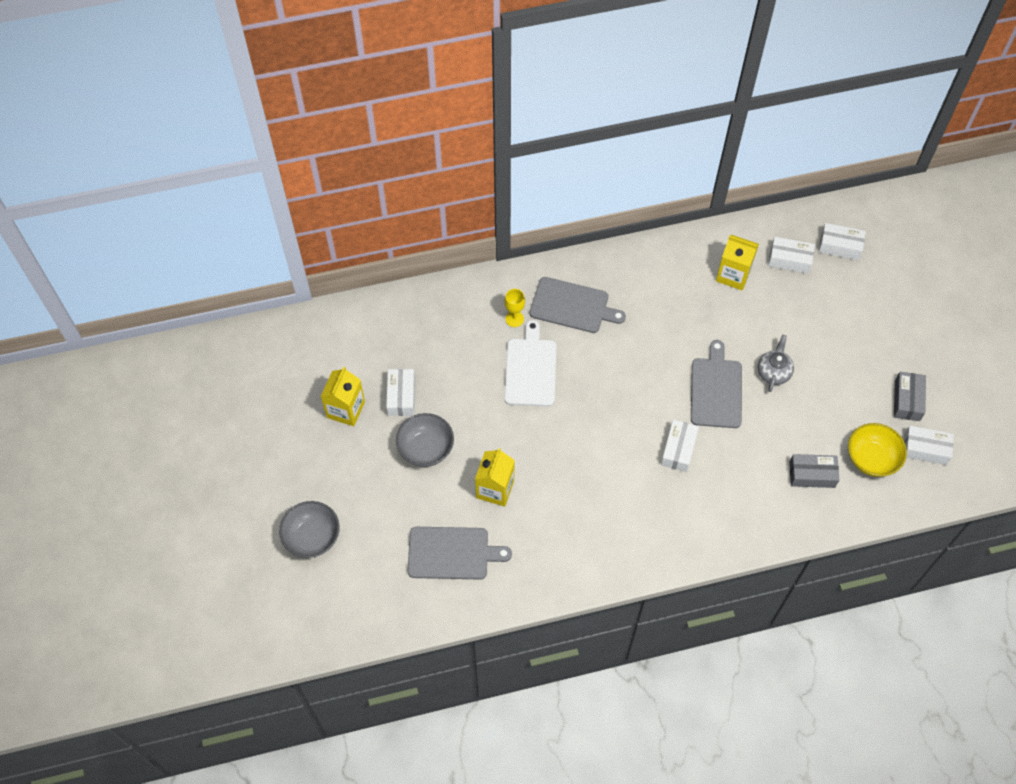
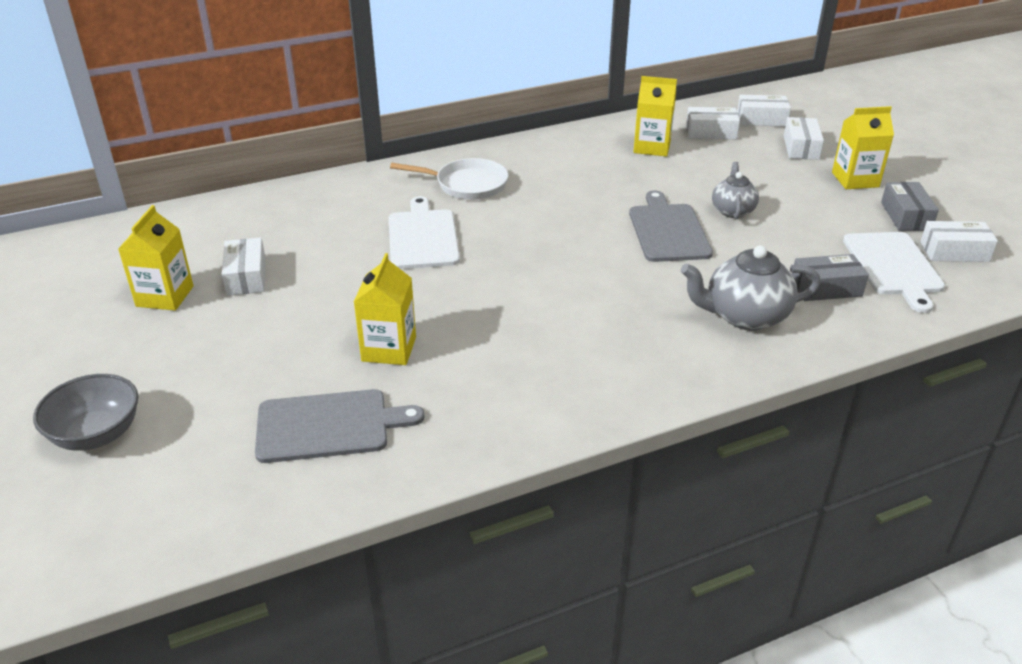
camera: 10 degrees left, 25 degrees down
grey bowl [396,413,454,467] -> none
yellow goblet [504,289,525,327] -> none
grey cutting board [529,277,626,333] -> white pan [390,158,509,200]
white box [661,420,699,472] -> white box moved to [784,117,824,160]
yellow bowl [848,423,907,477] -> white cutting board [843,232,945,313]
none -> grey teapot [681,245,821,330]
none -> yellow carton [832,106,894,189]

